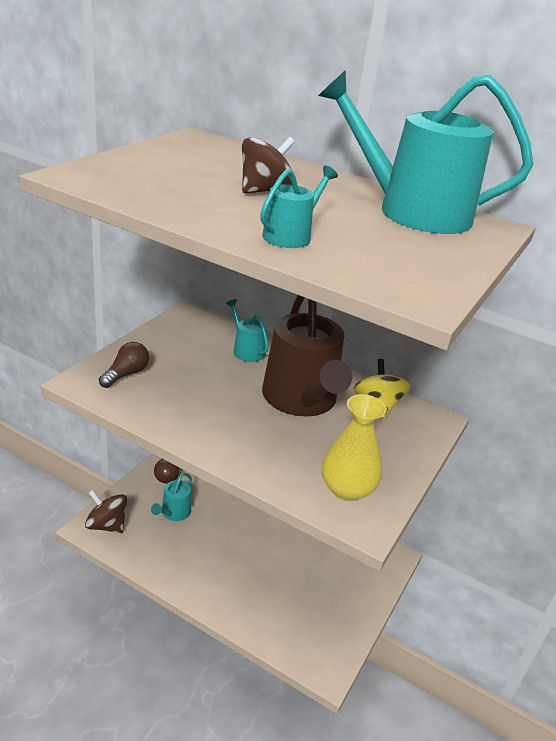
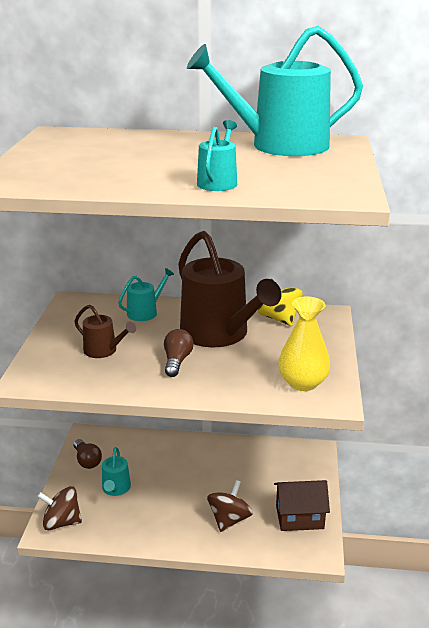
camera: 20 degrees left, 5 degrees down
brown light bulb [99,342,149,388] -> brown light bulb moved to [164,329,194,377]
turquoise watering can [226,299,269,362] -> turquoise watering can turned 105 degrees clockwise [118,268,174,321]
brown spinning top [242,137,295,193] -> brown spinning top moved to [207,480,253,532]
none -> brown watering can [74,305,136,358]
none -> brown house [274,480,330,531]

